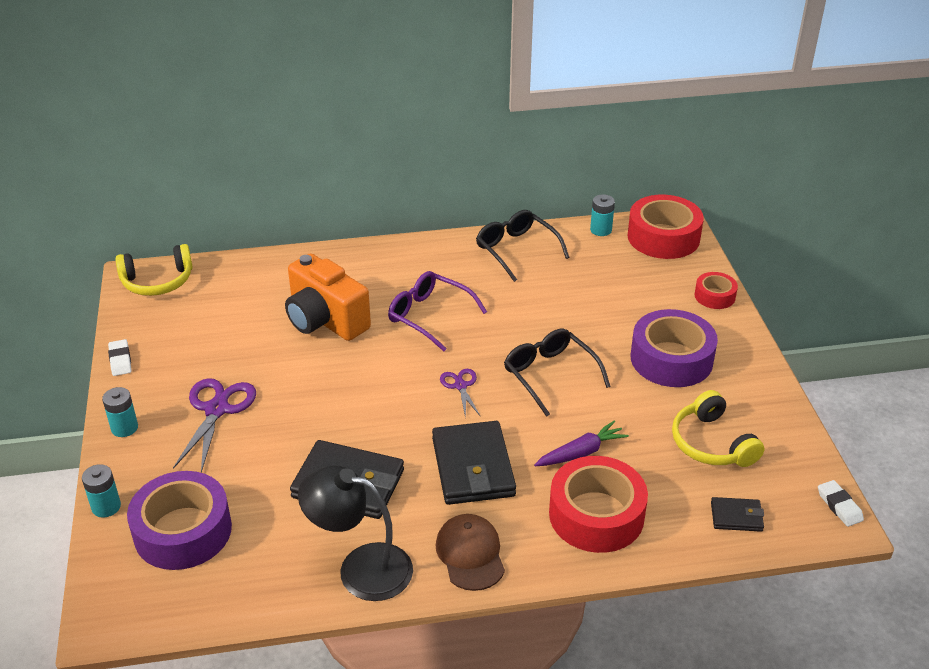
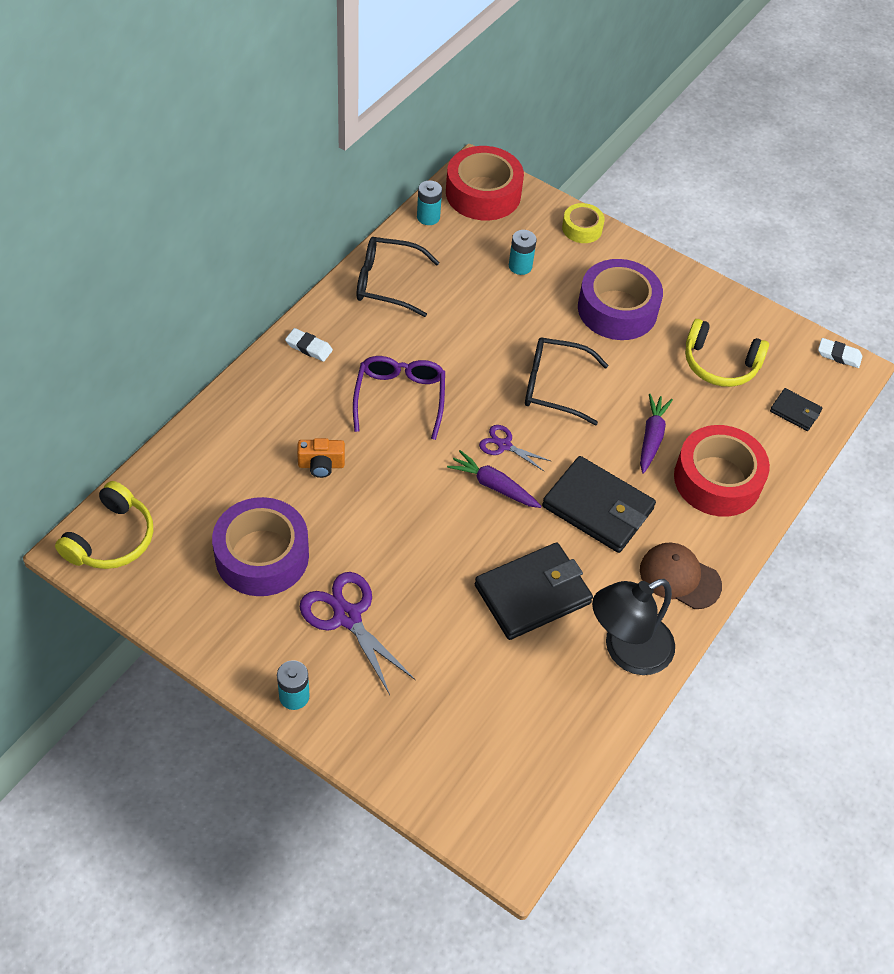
camera: 50 degrees left, 15 degrees up
turquoise battery [82,464,121,518] -> turquoise battery moved to [509,230,537,275]
white eraser [108,339,132,376] -> white eraser moved to [285,328,333,362]
purple tape [127,471,232,570] -> purple tape moved to [212,497,309,596]
orange camera [285,253,371,341] -> orange camera [297,438,345,478], size x0.46
purple glasses [388,271,487,351] -> purple glasses turned 105 degrees clockwise [353,356,445,440]
red tape [694,272,738,309] -> yellow tape [562,203,605,243]
black wallet [711,497,764,532] -> black wallet turned 75 degrees clockwise [770,388,822,431]
none -> purple carrot [447,450,542,508]

